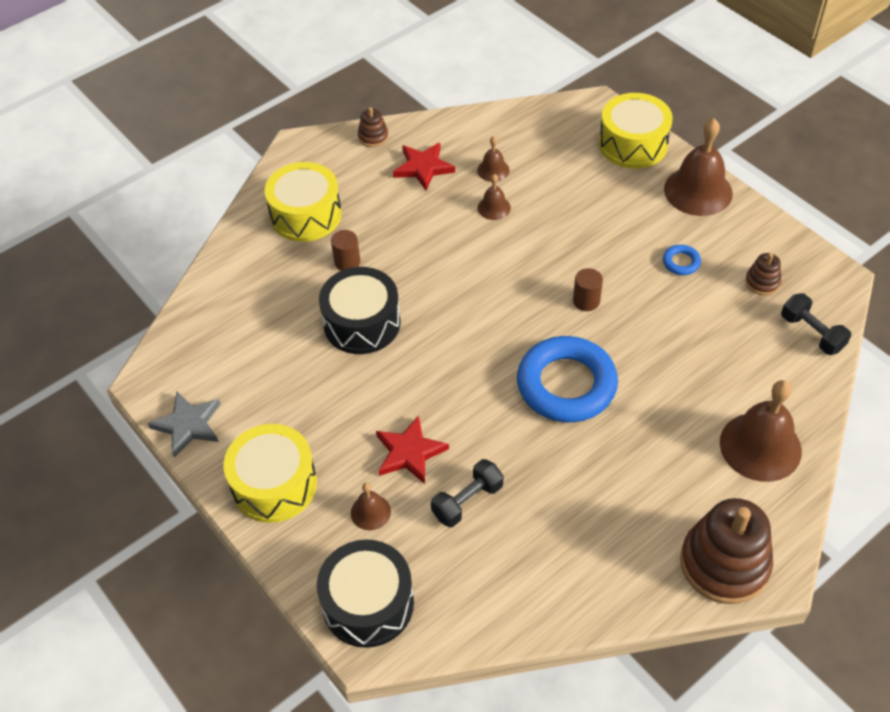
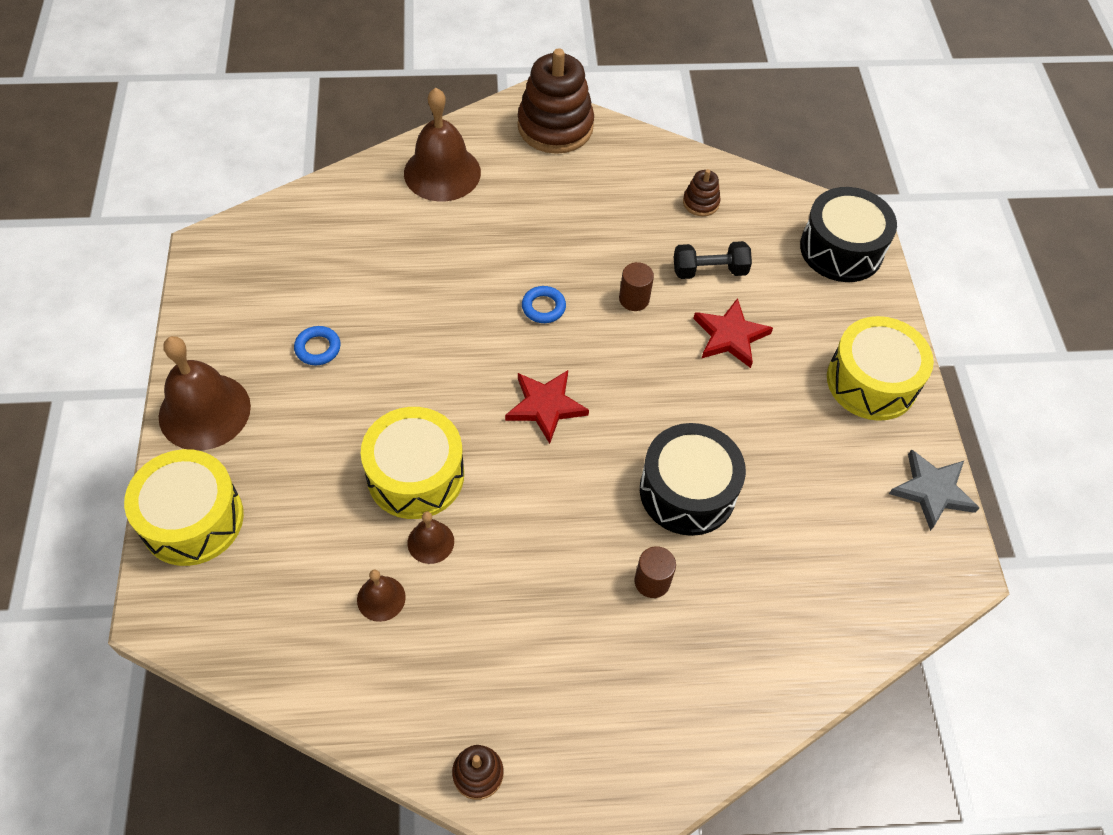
camera: 150 degrees left, 5 degrees up
yellow drum [265,162,342,242] -> yellow drum moved to [361,407,464,519]
brown bell [351,483,391,530] -> none
red star [393,143,455,190] -> red star moved to [505,370,589,444]
blue ring [517,336,618,422] -> blue ring [522,286,566,323], size x0.41
brown cylinder [573,268,603,311] -> brown cylinder moved to [619,262,654,311]
brown stacking toy [745,253,781,295] -> brown stacking toy moved to [683,169,720,216]
black dumbbell [781,293,851,355] -> none

